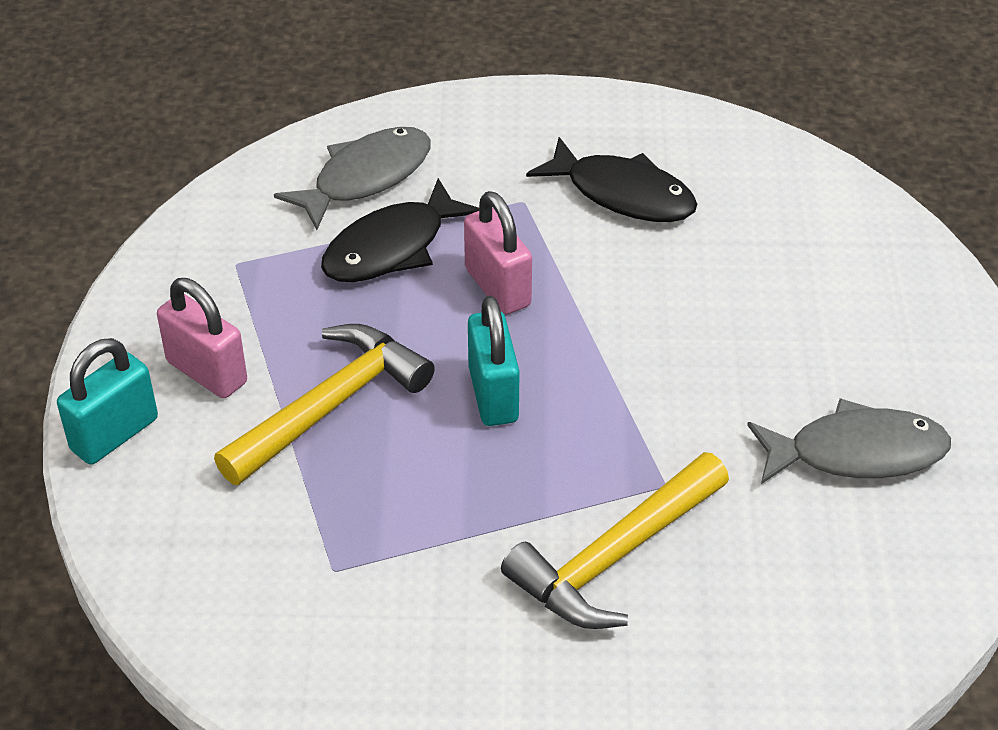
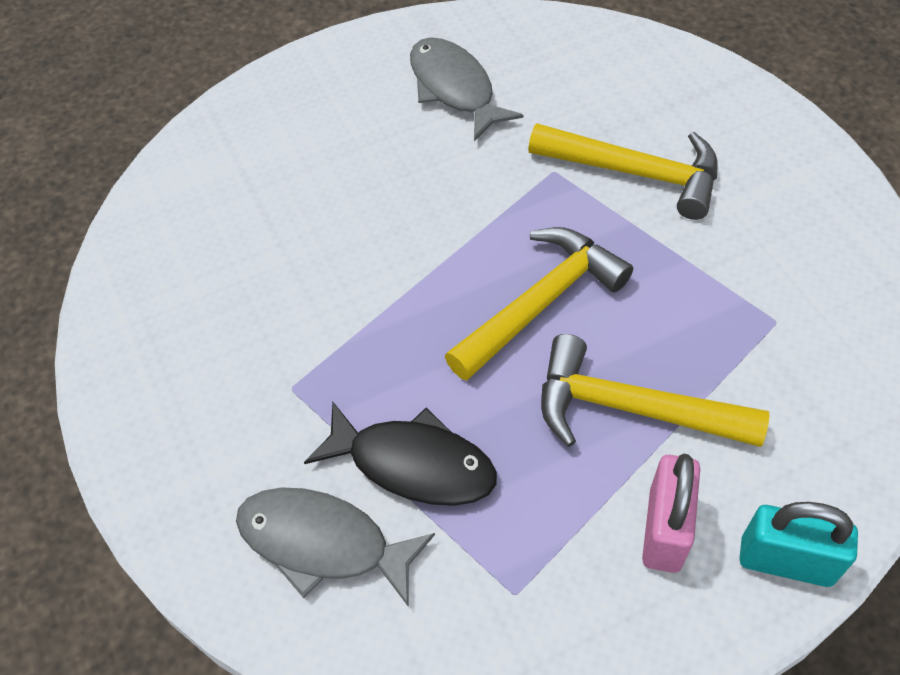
camera: 115 degrees left, 10 degrees up
pink padlock [464,191,532,315] -> none
turquoise padlock [468,296,520,426] -> yellow hammer [445,227,633,381]
black fish [526,137,697,222] -> none

